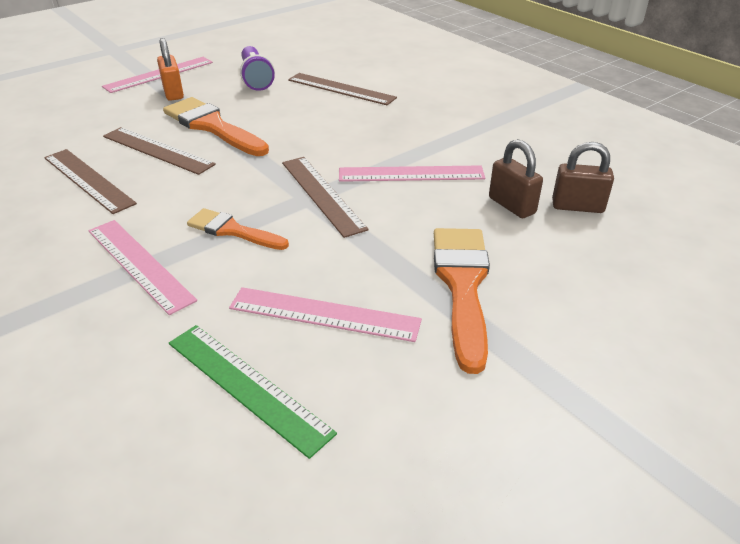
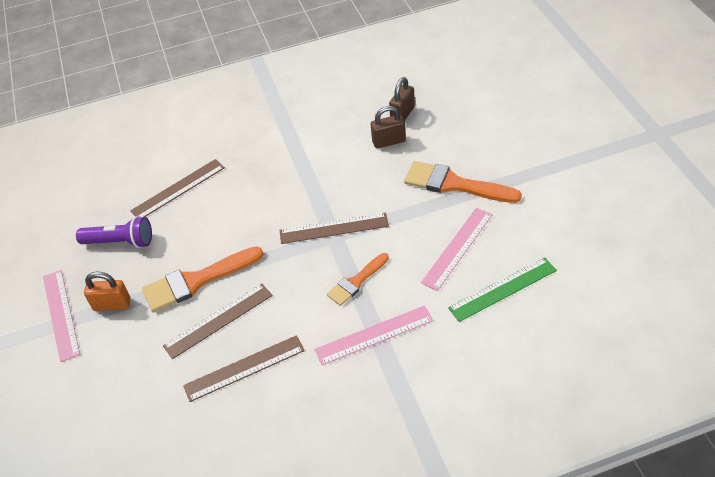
camera: 65 degrees left, 10 degrees up
pink ruler [339,165,485,182] -> none

